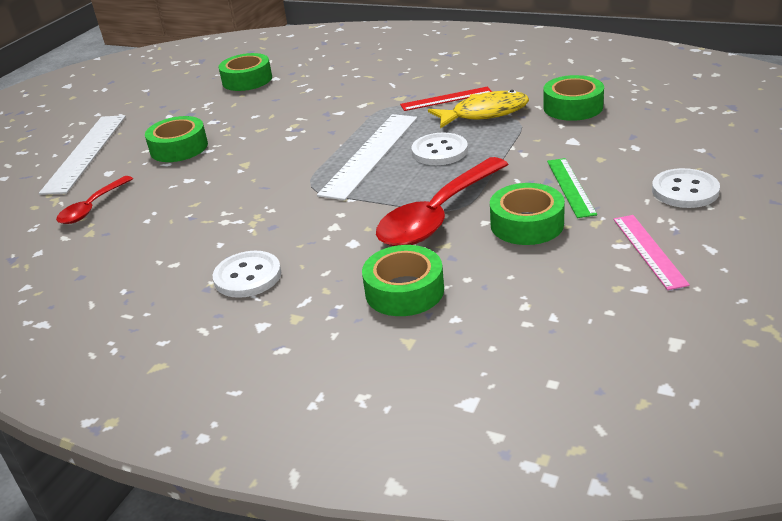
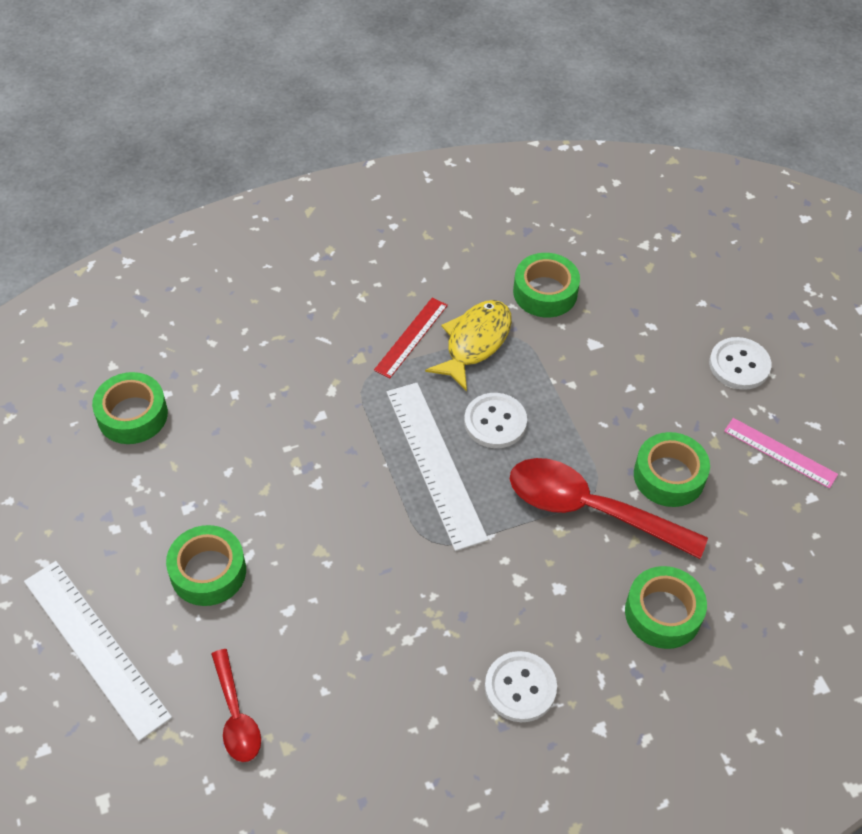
camera: 50 degrees left, 20 degrees up
red spoon [376,157,509,246] -> red spoon turned 120 degrees clockwise [510,458,708,559]
green ruler [547,158,597,218] -> none

